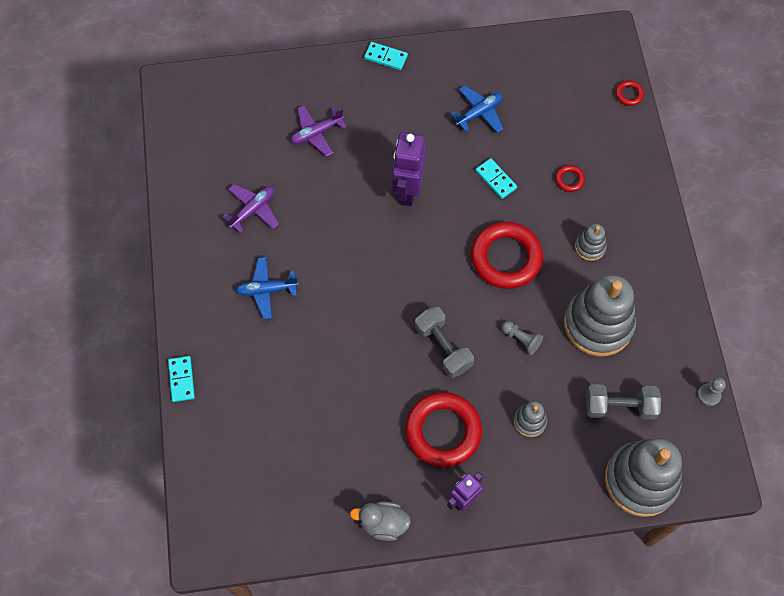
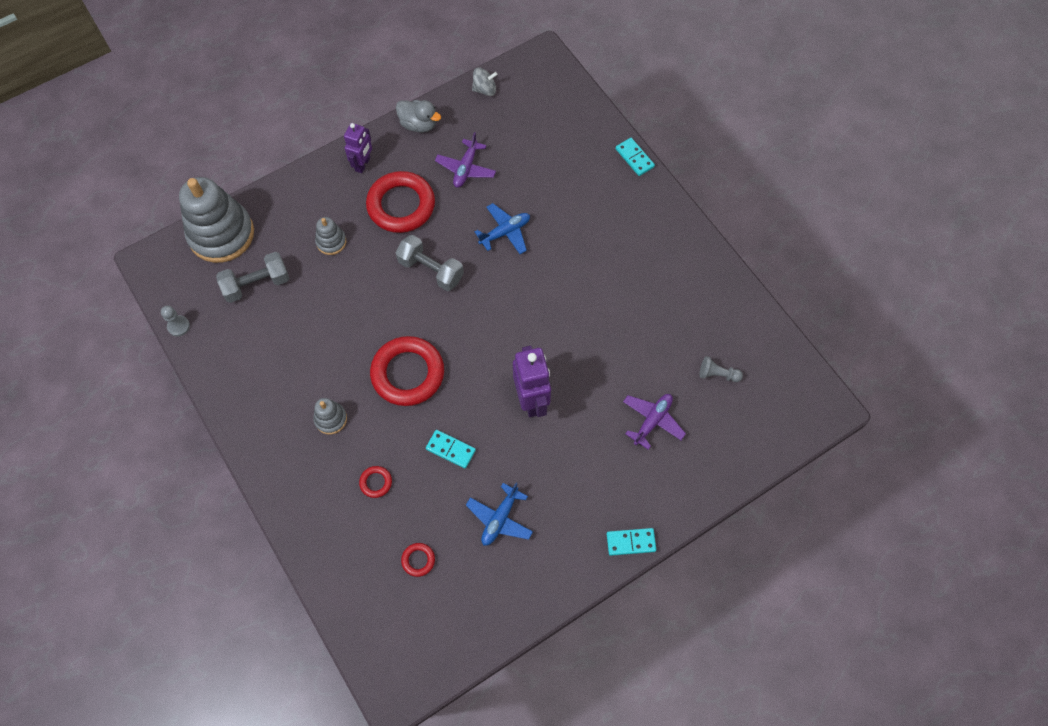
camera: 155 degrees right, 0 degrees up
purple plane [223,184,279,233] -> purple plane moved to [435,132,496,188]
blue plane [236,257,299,319] -> blue plane moved to [475,203,530,254]
grey duck [350,501,411,541] -> grey duck turned 45 degrees clockwise [396,100,441,133]
grey pawn [502,321,543,355] -> grey pawn moved to [700,356,743,382]
grey stacking toy [564,275,636,357] -> none
red ring [615,80,644,106] -> red ring moved to [401,543,435,577]
none -> grey spinning top [472,68,497,96]

